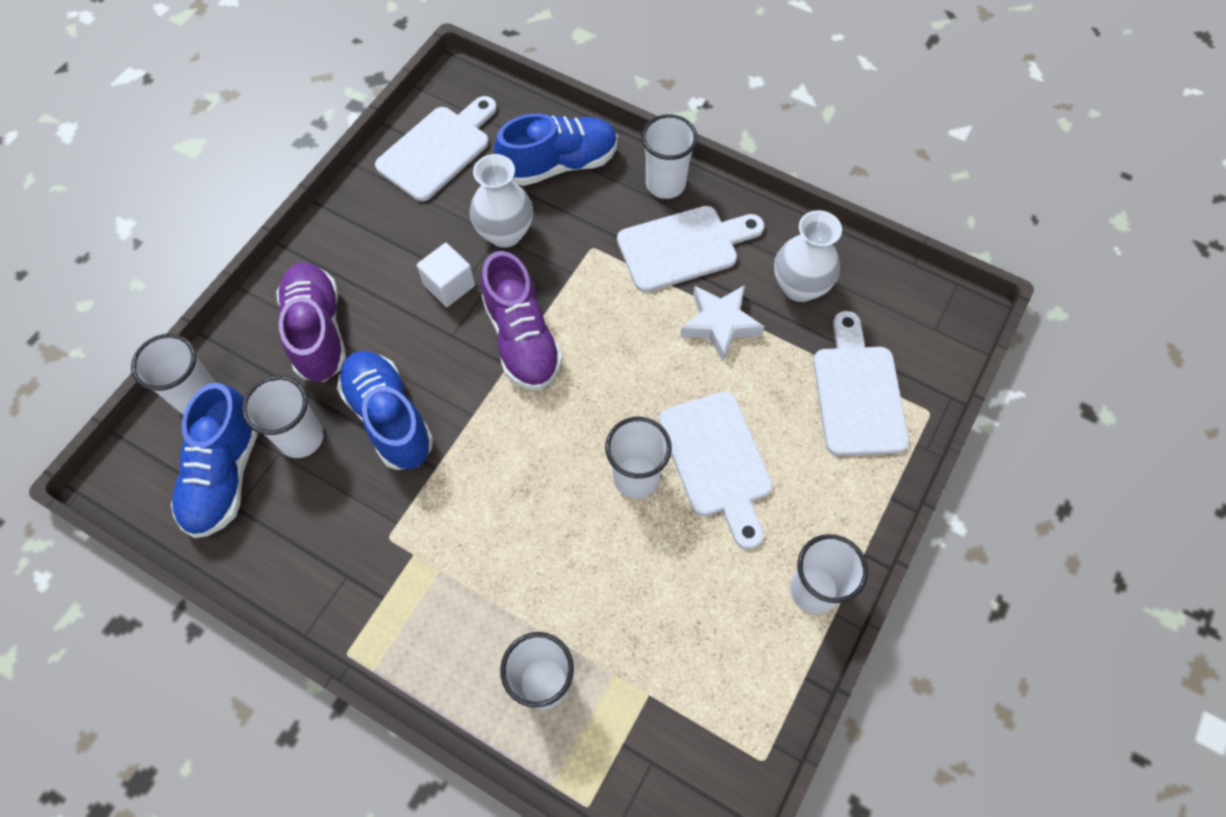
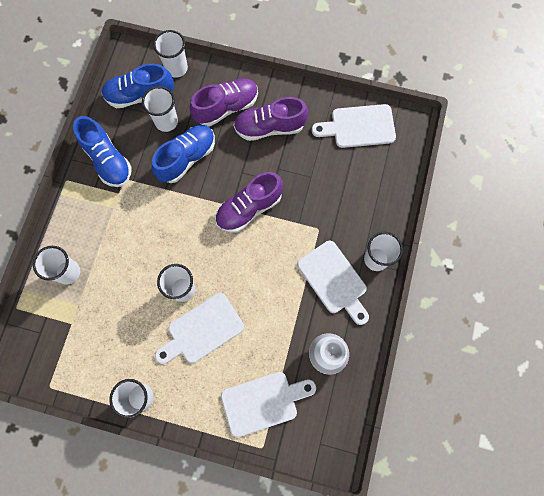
camera: 75 degrees right, 10 degrees up
white cutting board [375,96,497,202] -> white cutting board turned 150 degrees clockwise [312,104,396,148]
white cube [417,243,475,307] -> none
white vase [470,154,533,248] -> none
blue shoe [494,114,617,186] -> blue shoe moved to [73,116,132,187]
white star [680,285,765,362] -> none
none -> purple shoe [234,97,308,141]

